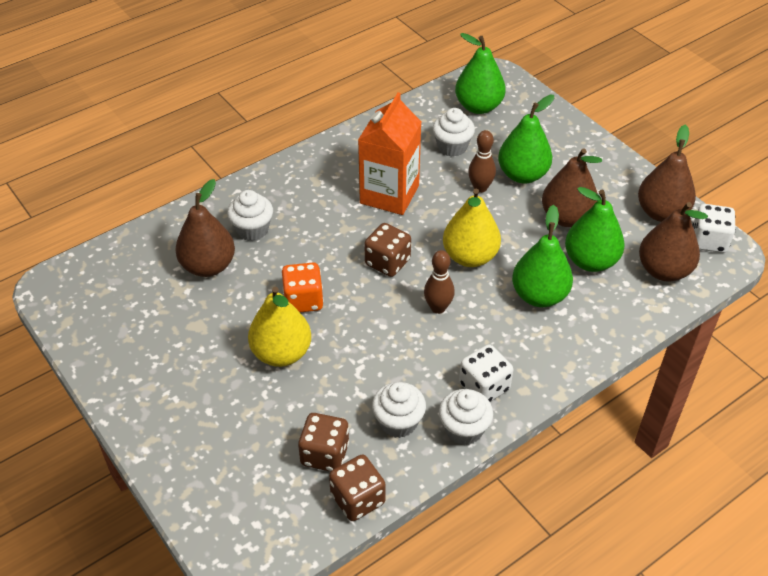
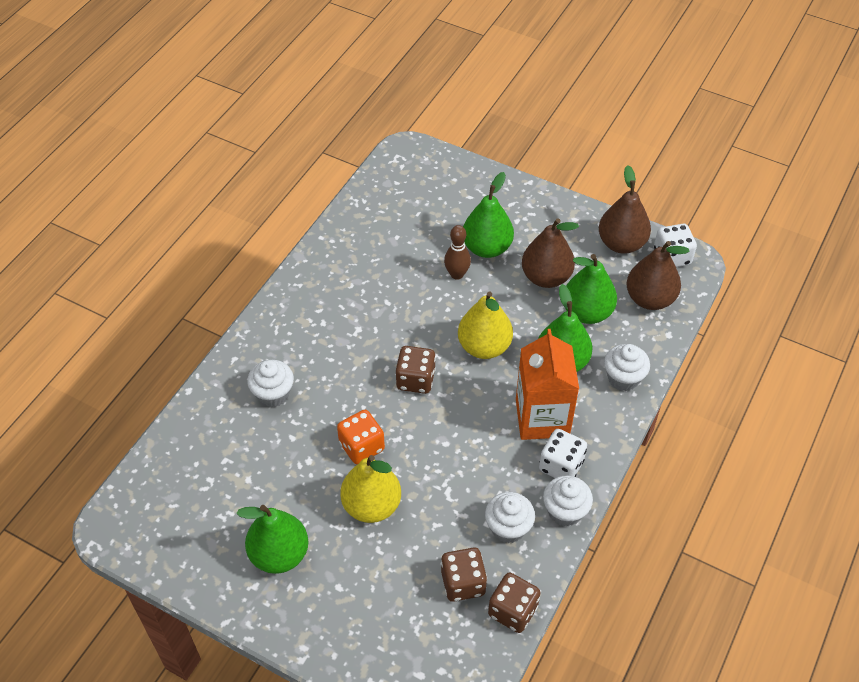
camera: 25 degrees left, 5 degrees up
brown pear [175,179,235,277] -> none
orange carton [358,92,421,215] -> orange carton moved to [516,329,579,440]
brown bowling pin [424,250,455,314] -> none
white cupcake [432,108,475,157] -> white cupcake moved to [604,344,650,391]
green pear [455,33,506,114] -> green pear moved to [236,505,308,574]

